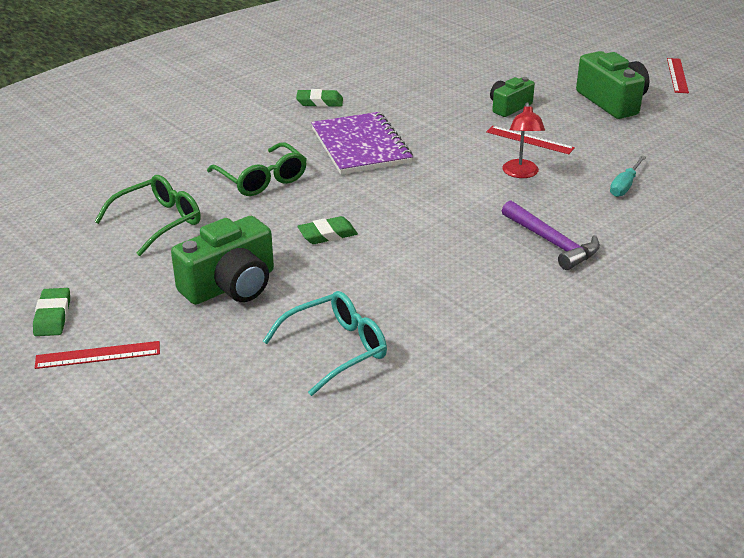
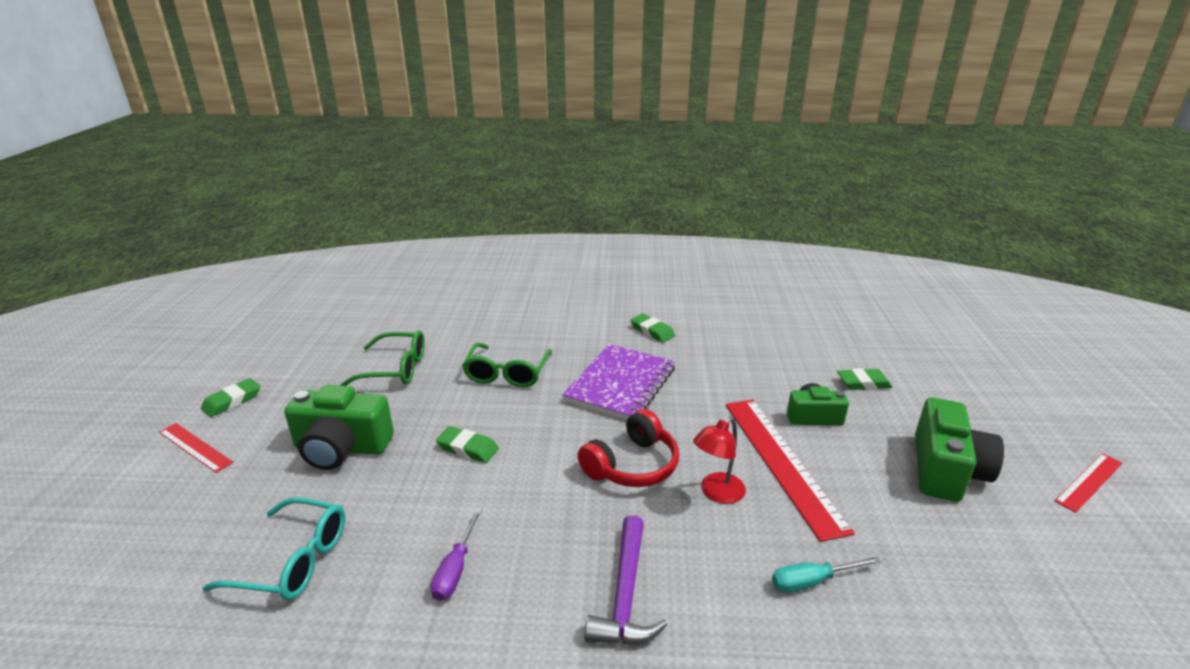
camera: 45 degrees right, 5 degrees down
red ruler [486,126,575,154] -> red ruler [726,400,855,542], size x1.85
none -> purple screwdriver [431,509,482,601]
none -> red headphones [578,409,679,487]
none -> green eraser [837,368,892,390]

